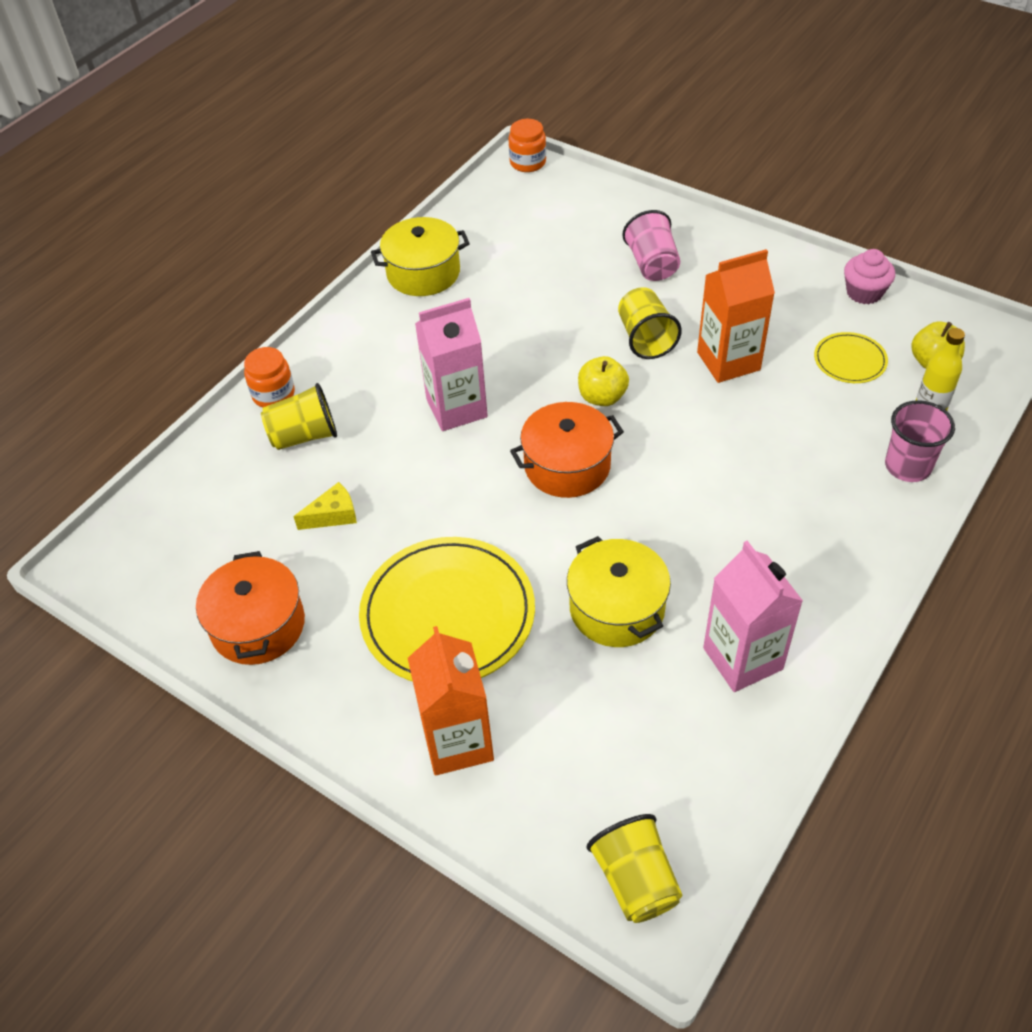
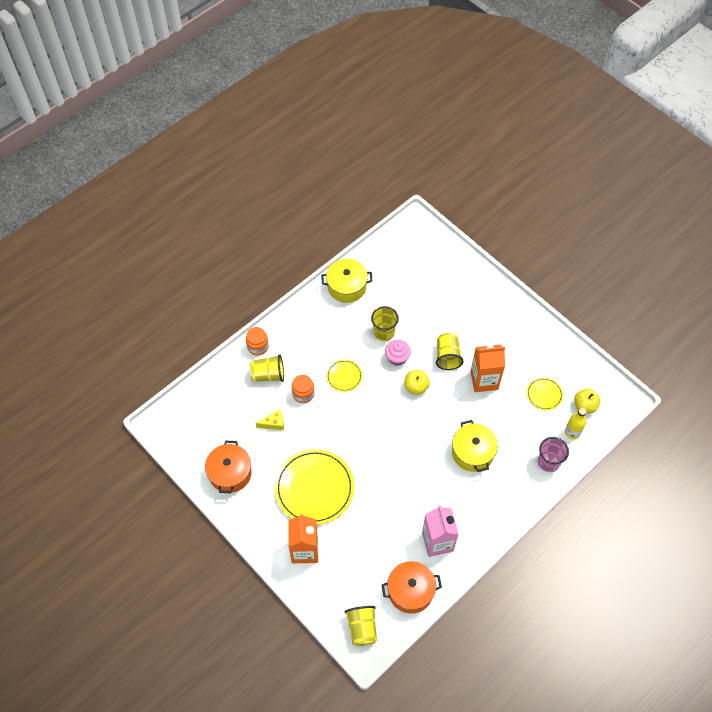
camera: 10 degrees right, 10 degrees up
pink carton [415,298,488,431] -> yellow plate [326,359,362,392]
orange jar [509,119,546,172] -> orange jar moved to [292,375,315,403]
orange pot [510,402,624,498] -> orange pot moved to [381,561,442,614]
yellow pot [567,536,671,647] -> yellow pot moved to [452,420,498,472]
pink cup [622,210,680,281] -> none
pink cupcake [844,249,895,304] -> pink cupcake moved to [385,340,411,366]
none -> yellow cup [371,306,399,341]

